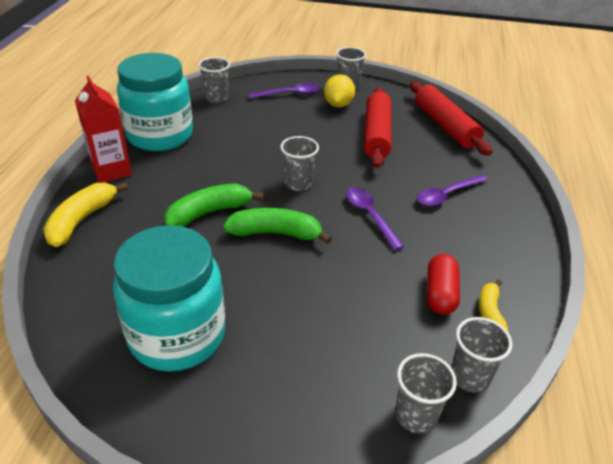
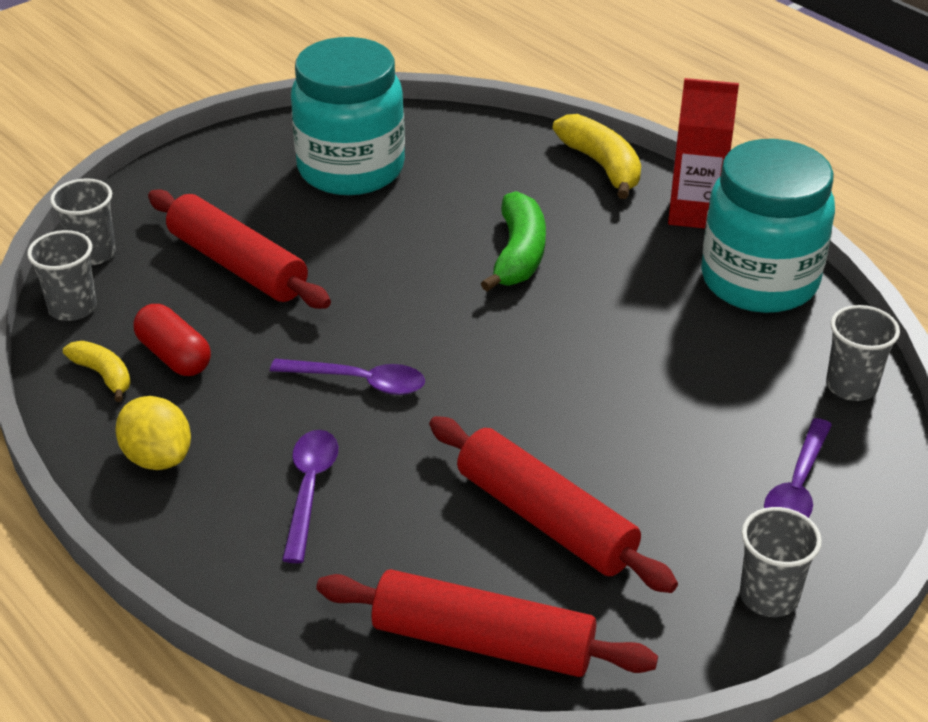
camera: 130 degrees right, 0 degrees up
green banana [223,208,332,244] -> none
grey cup [280,136,319,191] -> none
yellow lemon [324,74,355,107] -> yellow lemon moved to [115,396,191,470]
none -> red rolling pin [148,189,331,309]

